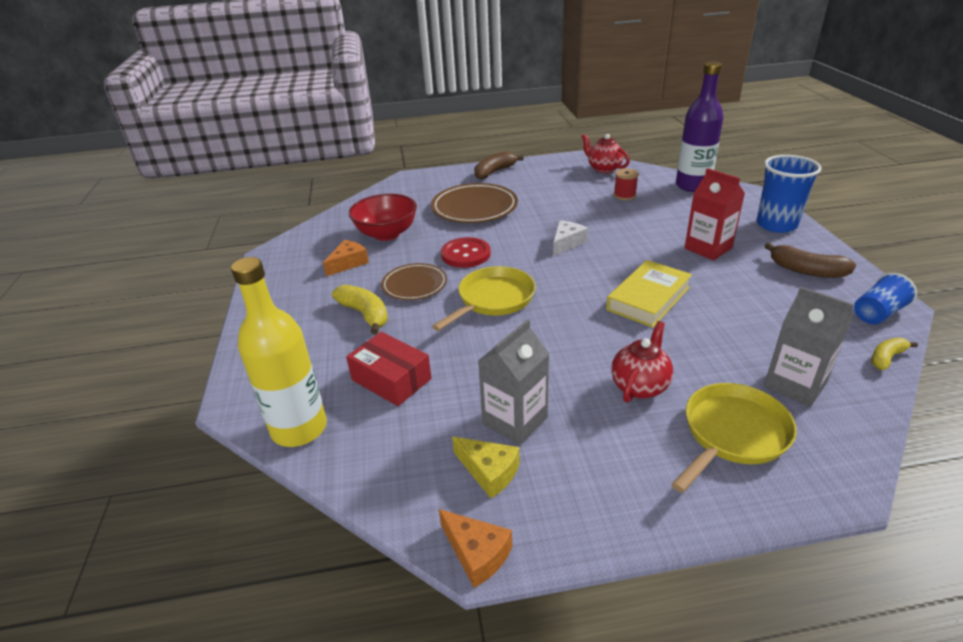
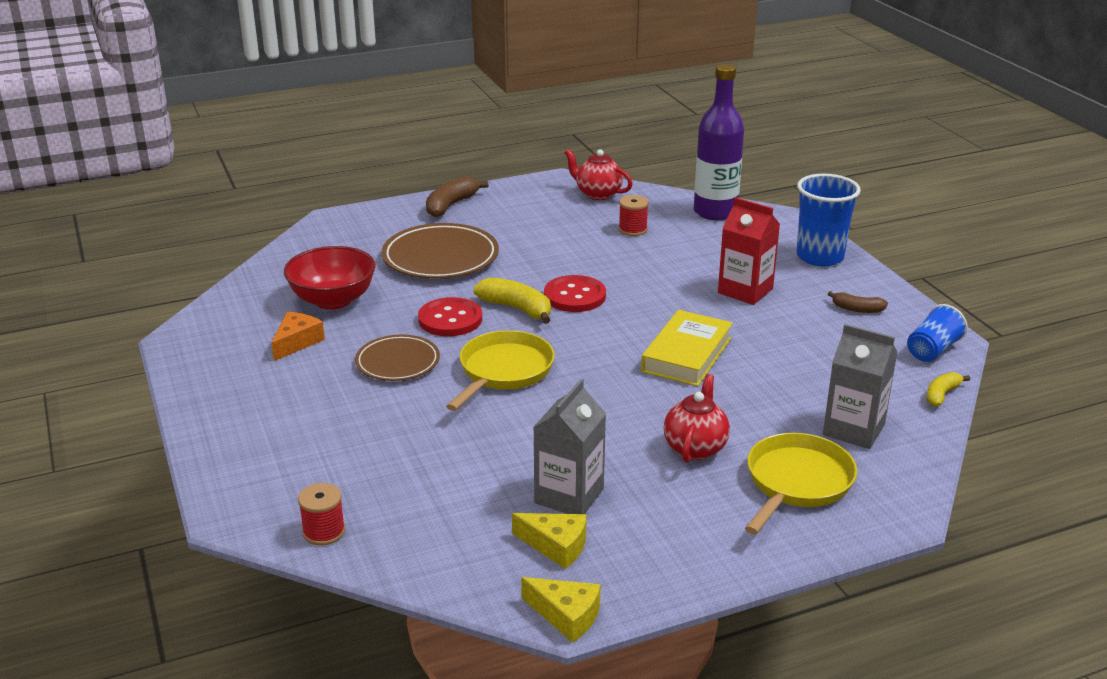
camera: 15 degrees left, 5 degrees down
yellow bottle [231,257,327,447] -> red spool [298,483,345,545]
yellow banana [332,284,388,334] -> yellow banana moved to [473,278,551,324]
red box [346,332,431,406] -> none
orange cheese [439,509,512,588] -> yellow cheese [521,577,601,643]
white cheese [553,220,588,256] -> red button [544,275,606,312]
brown banana [765,242,856,278] -> brown banana [828,291,888,313], size x0.61

